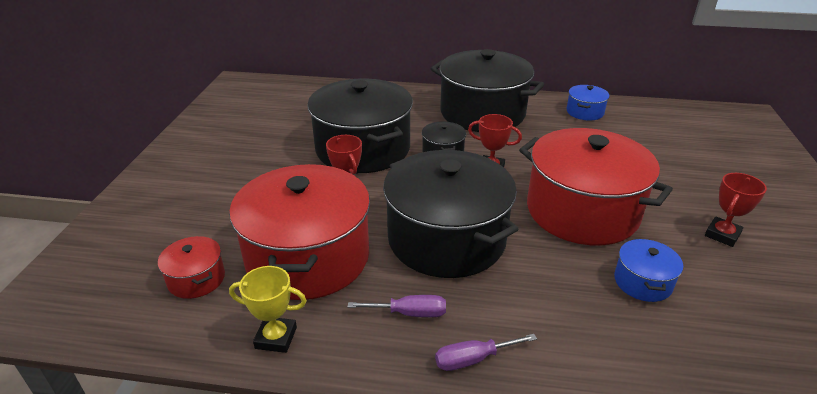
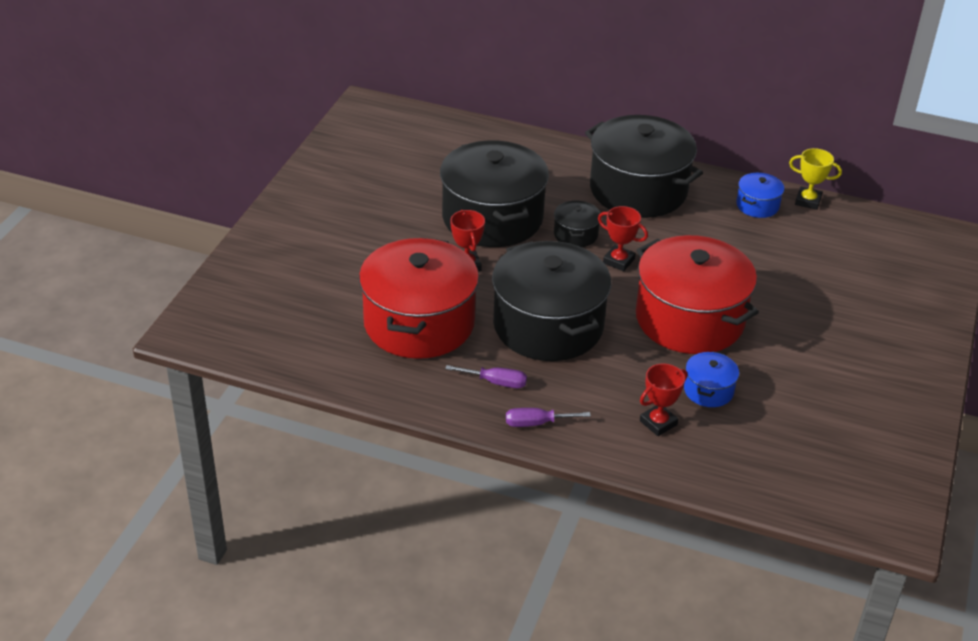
camera: 10 degrees right, 5 degrees up
red pot [158,236,225,299] -> none
yellow trophy [229,266,307,353] -> yellow trophy moved to [789,148,842,210]
red trophy [705,173,767,247] -> red trophy moved to [640,363,687,436]

